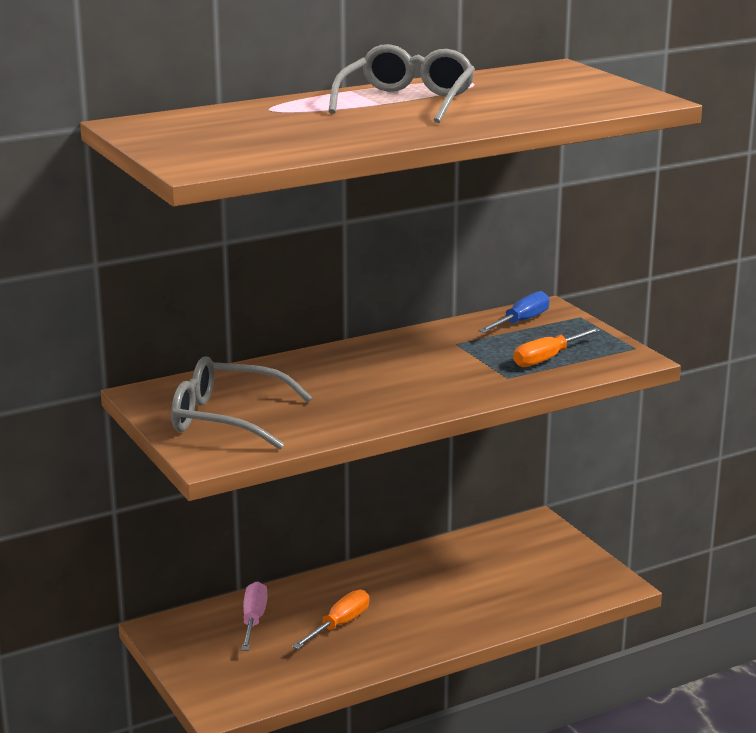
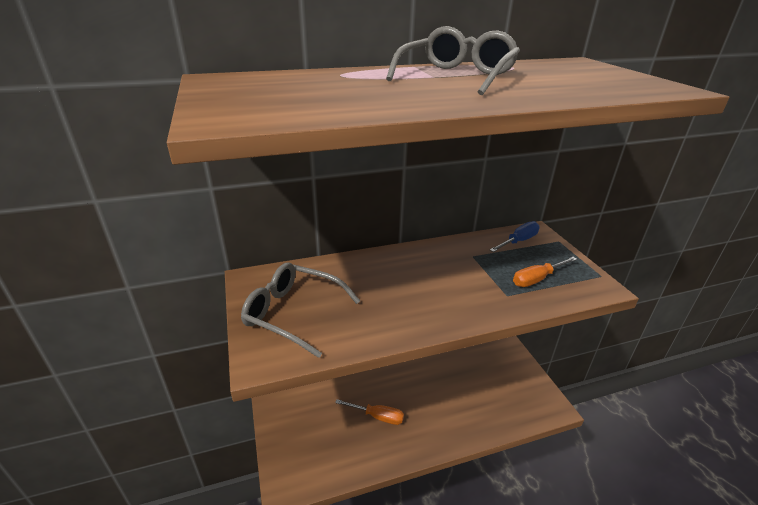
camera: 10 degrees right, 10 degrees up
pink screwdriver [241,581,268,651] -> none
orange screwdriver [292,589,369,649] -> orange screwdriver turned 60 degrees clockwise [335,399,404,425]

